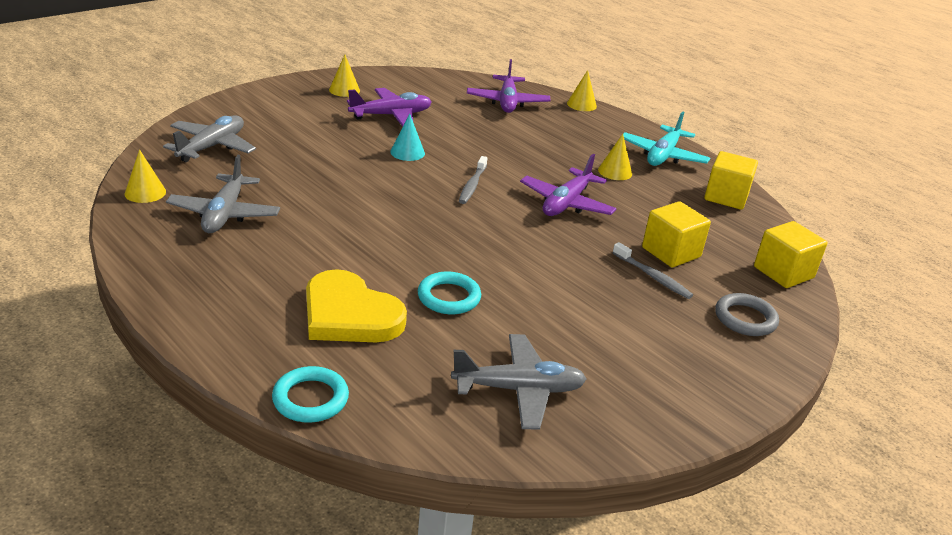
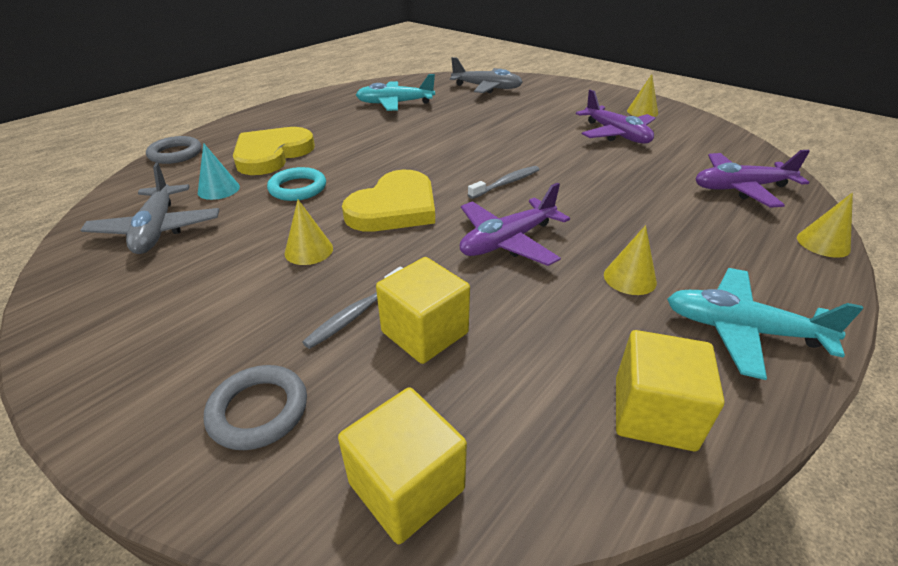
camera: 85 degrees right, 5 degrees up
yellow cone [124,149,166,203] -> yellow cone moved to [285,200,333,265]
grey plane [166,155,280,233] -> turquoise plane [356,74,435,111]
turquoise ring [272,366,349,423] -> grey ring [146,136,202,164]
turquoise cone [390,114,425,161] -> turquoise cone moved to [198,143,240,200]
grey toothbrush [459,156,487,204] -> grey toothbrush turned 135 degrees clockwise [468,166,540,199]
purple plane [520,154,617,216] -> purple plane turned 60 degrees counterclockwise [460,183,570,266]
none -> yellow heart [342,170,435,232]

